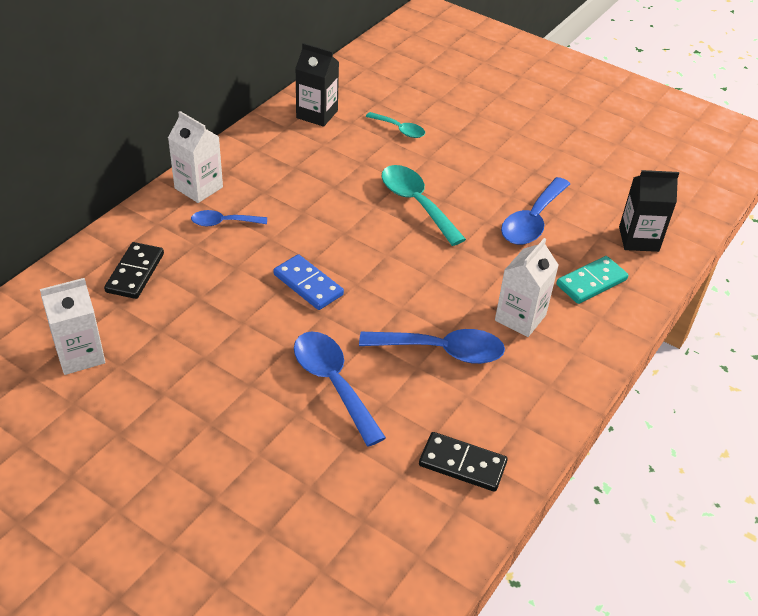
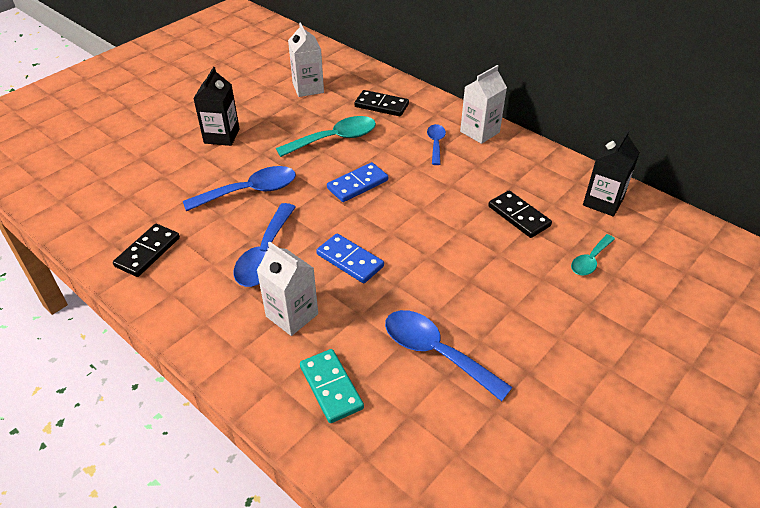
camera: 100 degrees right, 0 degrees up
turquoise spoon [382,165,466,246] -> turquoise spoon moved to [276,116,376,157]
black carton [619,170,679,252] -> black carton moved to [193,67,240,146]
none -> blue domino [316,233,384,283]
none -> black domino [488,191,552,238]

